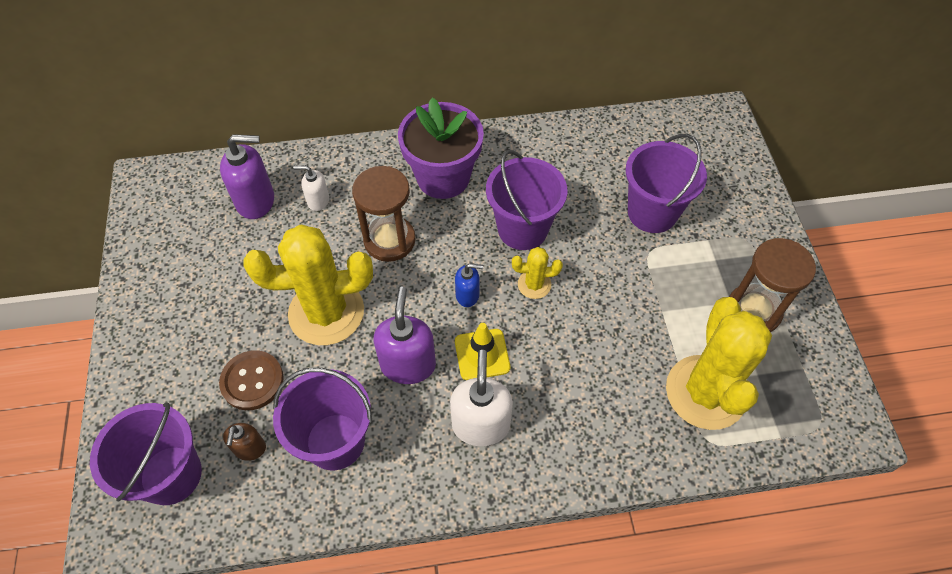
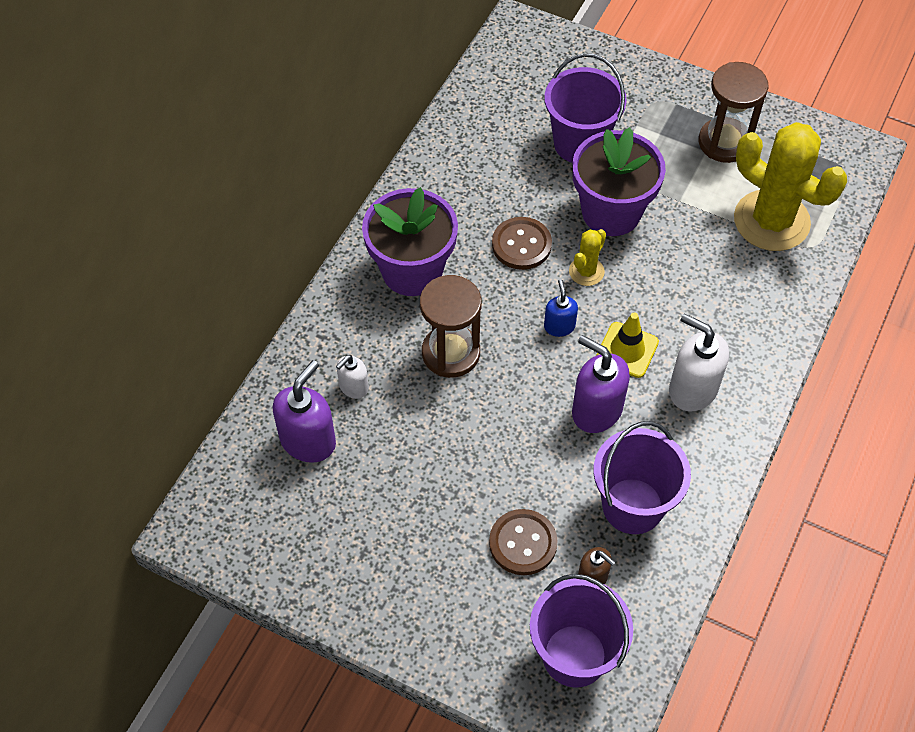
camera: 55 degrees left, 0 degrees up
yellow cactus [243,224,373,345] -> none
blue soap dispenser [455,263,484,307] -> blue soap dispenser turned 45 degrees counterclockwise [544,279,578,337]
purple bucket [486,150,567,250] -> brown button [492,217,552,270]
none -> purple flower pot [572,127,666,236]

